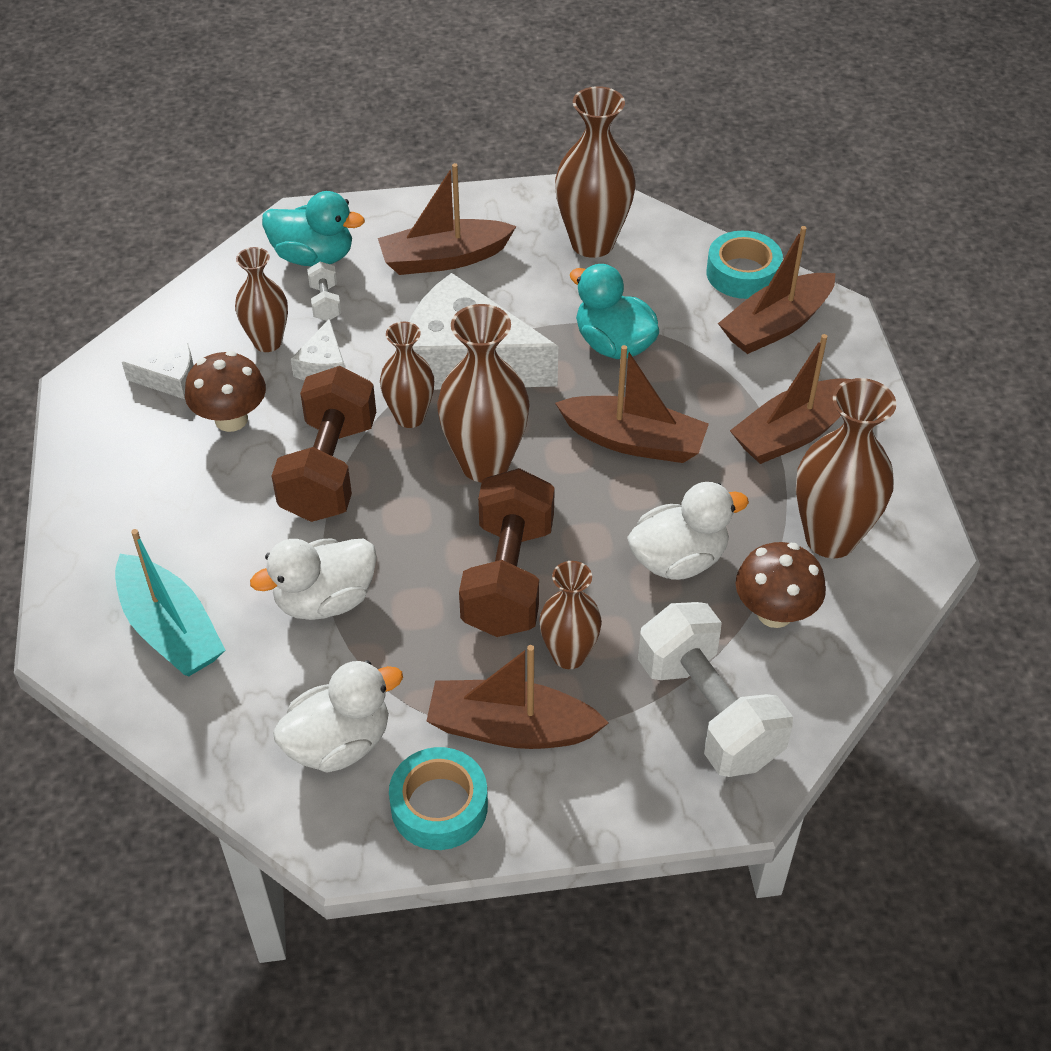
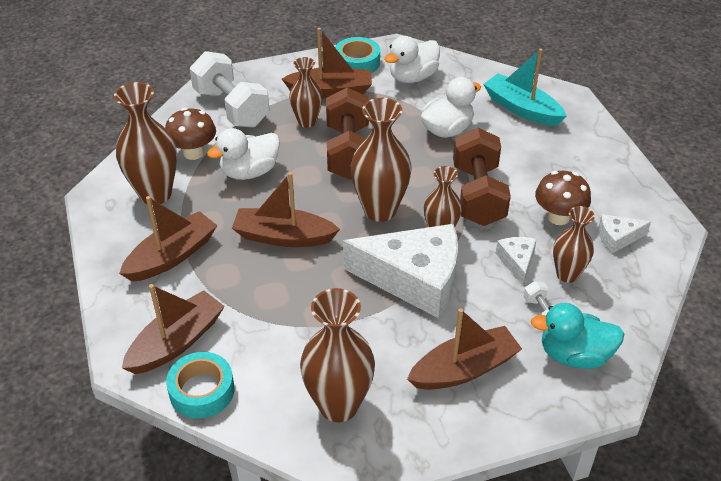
camera: 170 degrees right, 5 degrees down
turquoise duck [570,264,659,359] -> none

